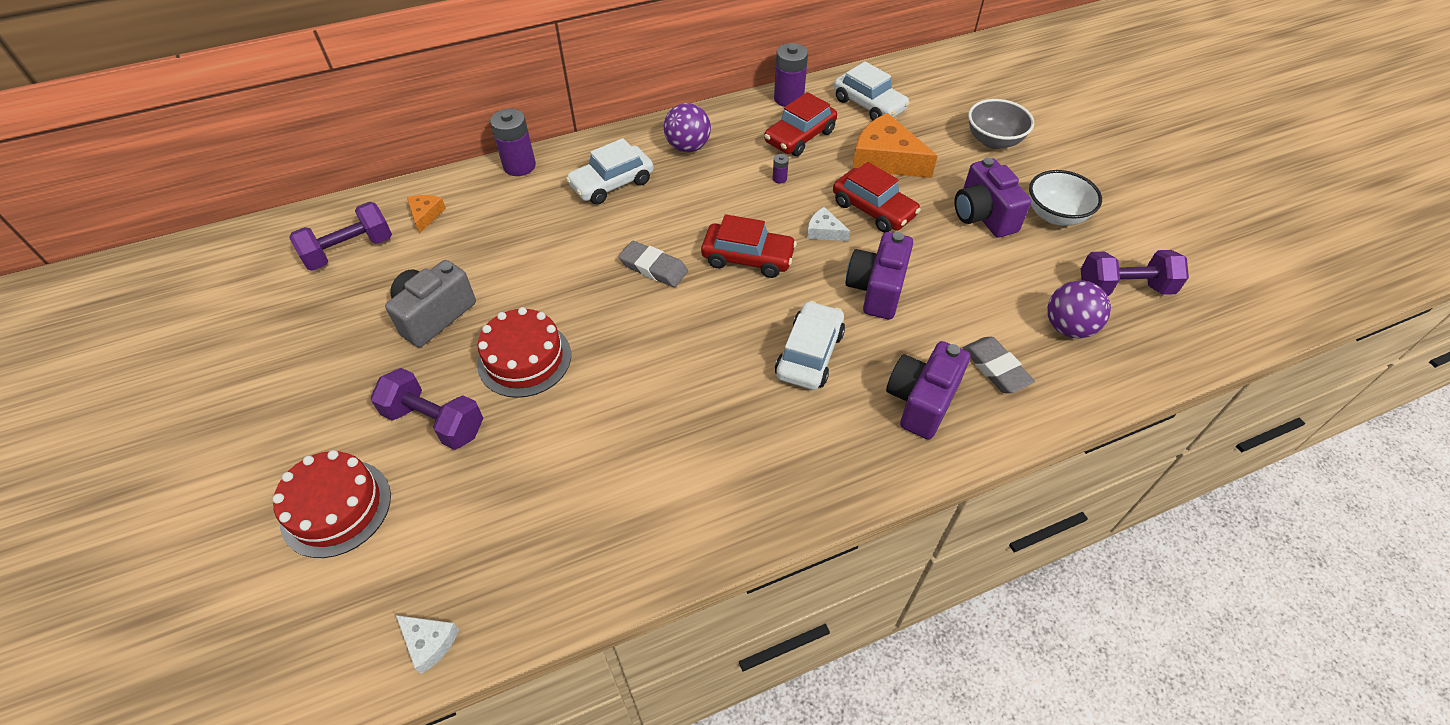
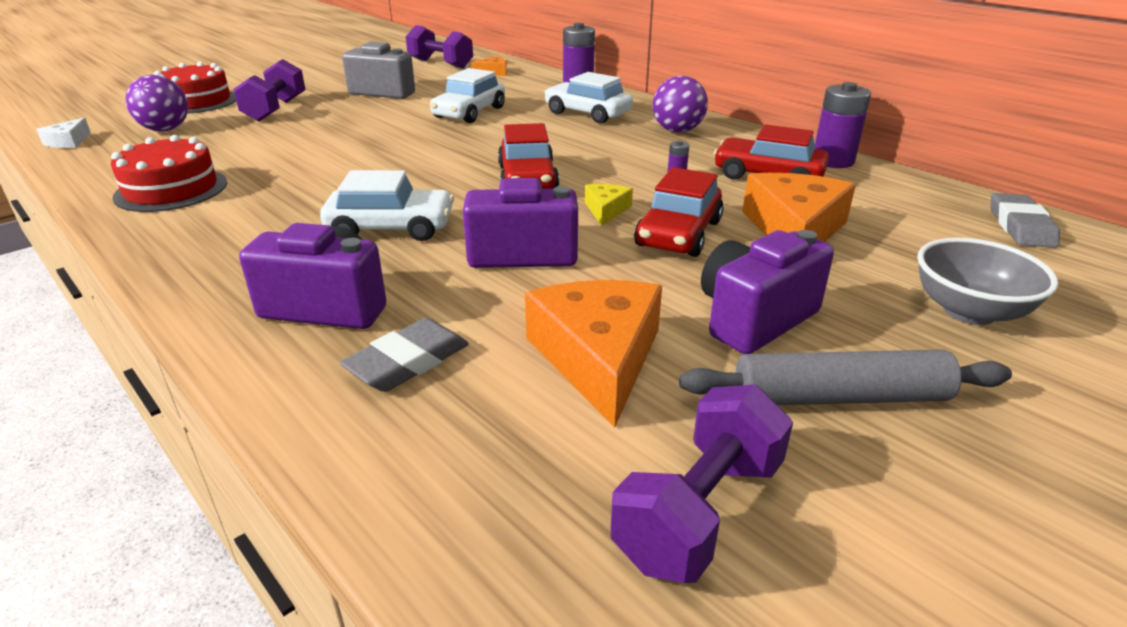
camera: 70 degrees right, 20 degrees down
red cake [477,307,571,398] -> red cake moved to [111,135,227,212]
grey eraser [619,241,688,287] -> grey eraser moved to [991,193,1060,248]
white cheese [807,207,850,241] -> yellow cheese [585,184,633,226]
white car [834,62,910,121] -> white car moved to [430,68,505,123]
white bowl [1029,170,1102,226] -> grey rolling pin [679,349,1012,405]
purple ball [1047,281,1111,338] -> purple ball moved to [126,75,188,131]
purple dumbbell [1081,250,1189,296] -> purple dumbbell turned 60 degrees clockwise [610,385,793,583]
none -> orange cheese [525,280,662,428]

